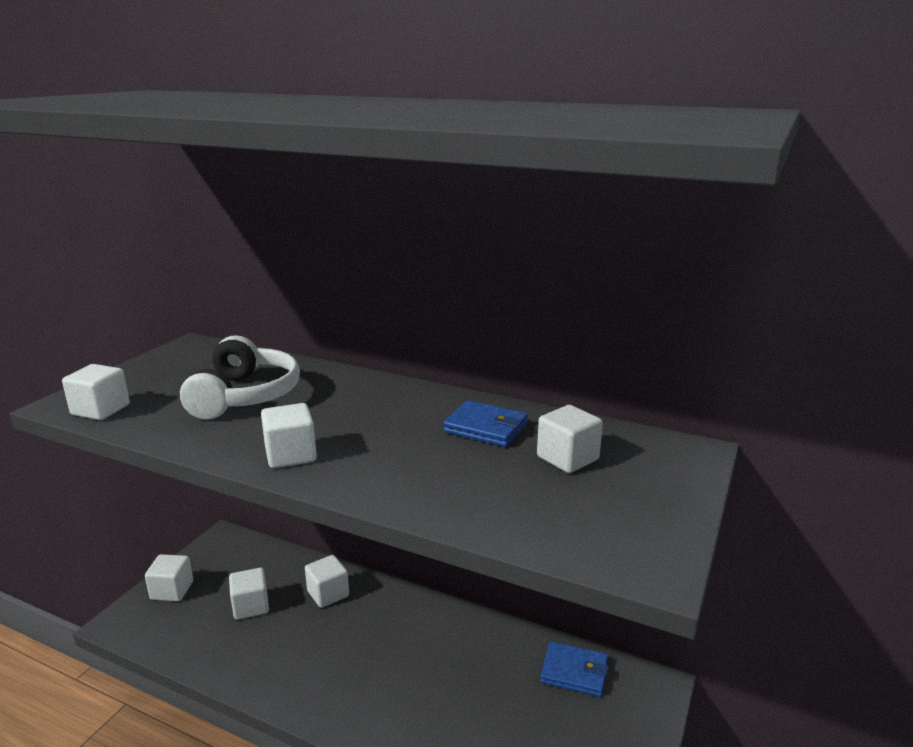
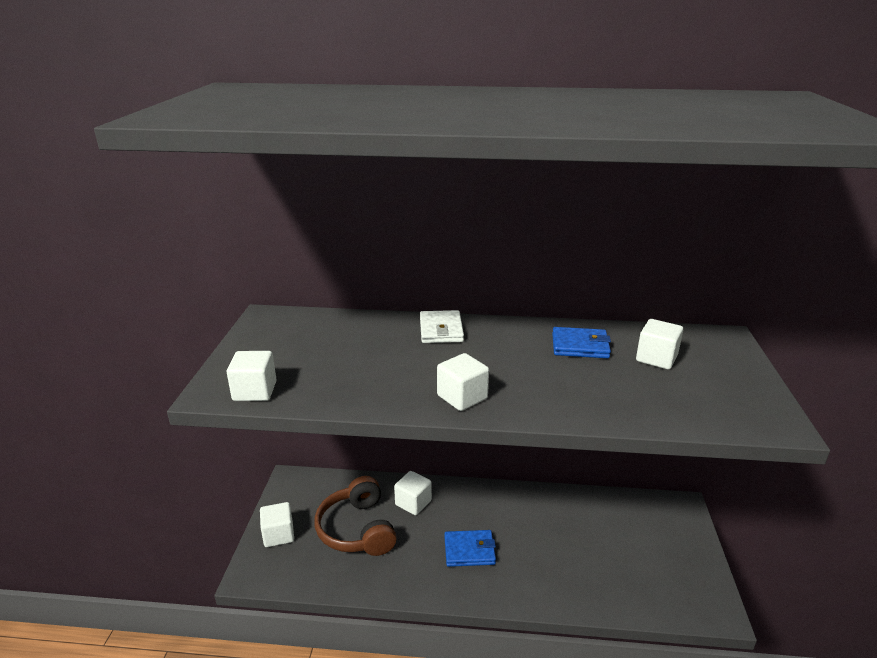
camera: 20 degrees left, 5 degrees up
white headphones [180,335,300,419] -> none
white cube [229,567,269,620] -> brown headphones [314,476,397,556]
blue wallet [541,641,608,697] -> blue wallet moved to [444,530,496,567]
none -> white wallet [420,310,464,343]

